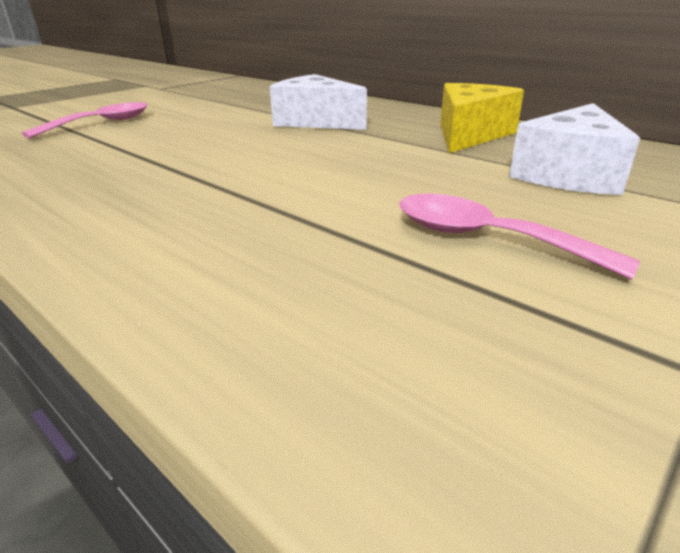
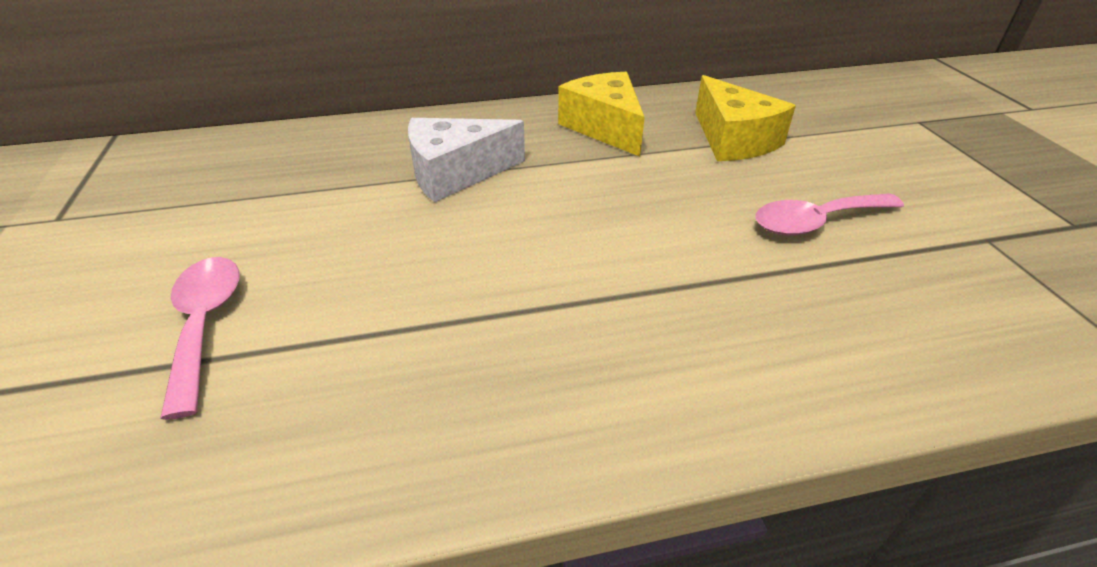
camera: 55 degrees left, 10 degrees up
white cheese [509,103,640,195] -> yellow cheese [695,75,796,161]

